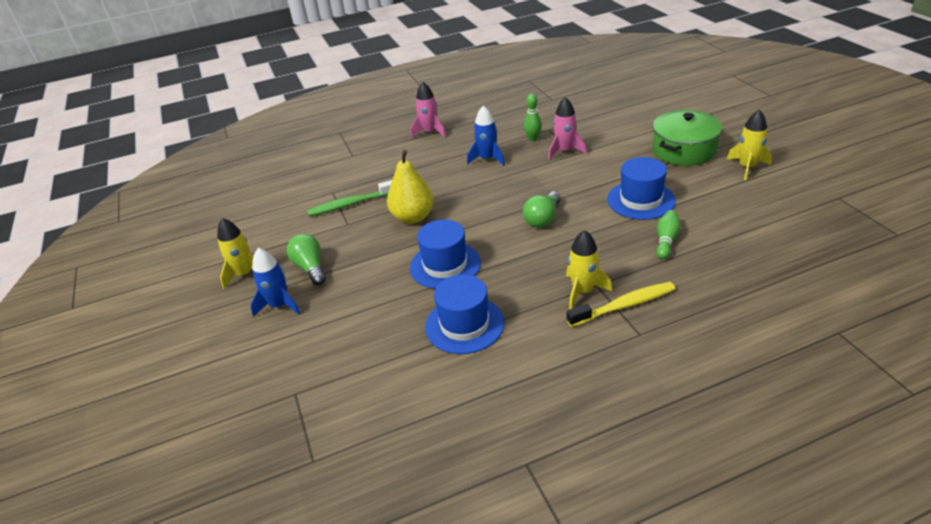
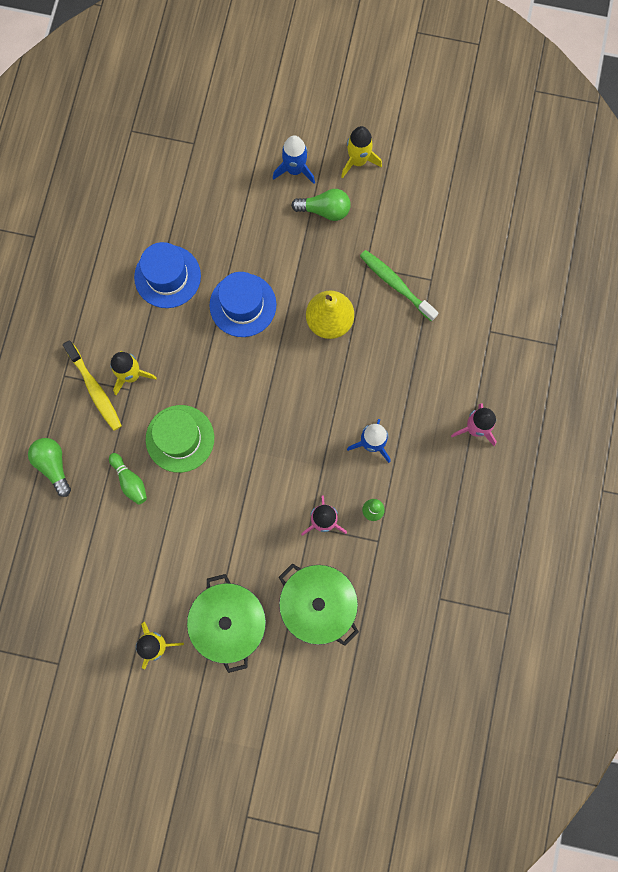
camera: 120 degrees right, 40 degrees up
green toothbrush [307,180,392,216] -> green toothbrush turned 60 degrees counterclockwise [360,250,439,322]
green light bulb [523,192,561,228] -> green light bulb moved to [28,438,71,497]
yellow toothbrush [567,282,675,327] -> yellow toothbrush turned 45 degrees counterclockwise [63,340,122,431]
blue hat [607,157,676,220] -> none
none -> green hat [146,405,214,473]
none -> green pot [279,564,359,646]

